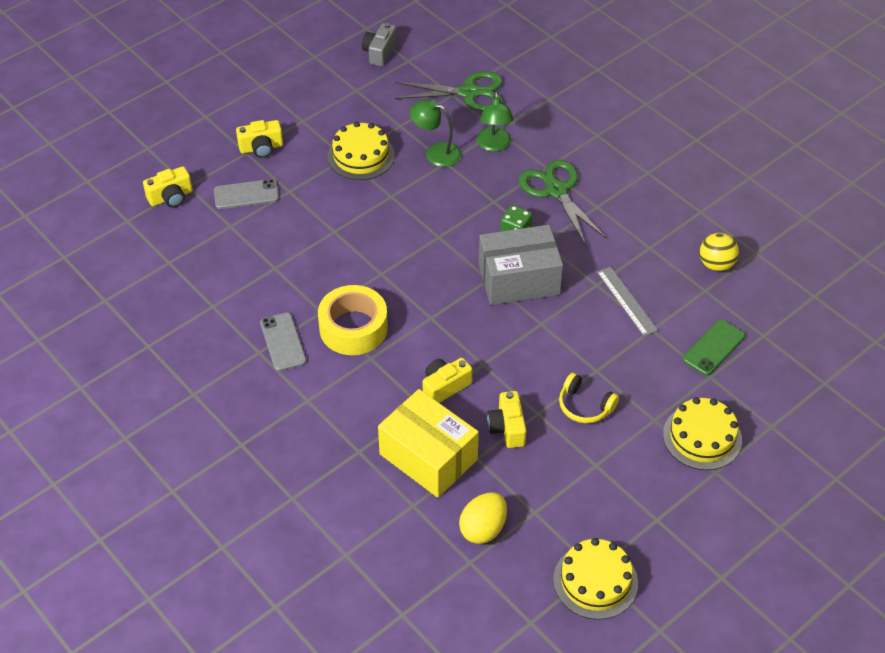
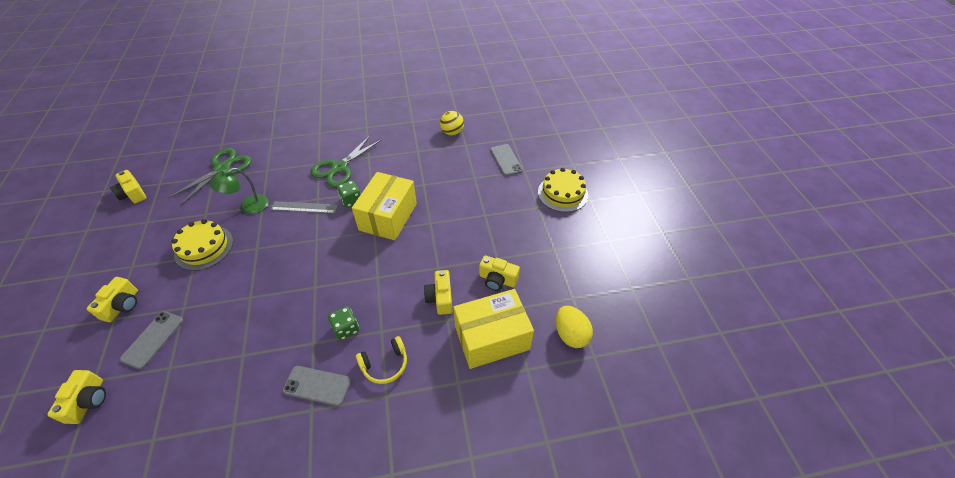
camera: 60 degrees left, 0 degrees up
yellow tape [318,285,388,355] -> green dice [328,306,359,341]
grey camera [362,23,396,67] -> yellow camera [110,170,147,203]
green lamp [476,92,514,152] -> none
grey box [479,225,563,305] -> yellow box [352,172,417,240]
green scissors [518,160,607,246] -> green scissors turned 60 degrees counterclockwise [310,135,382,187]
yellow cake [553,538,638,620] -> none
yellow headphones [559,373,619,423] -> yellow headphones moved to [356,336,407,384]
grey ruler [597,266,658,336] -> grey ruler moved to [270,201,338,214]
green phone [682,319,745,376] -> grey phone [490,144,523,176]

